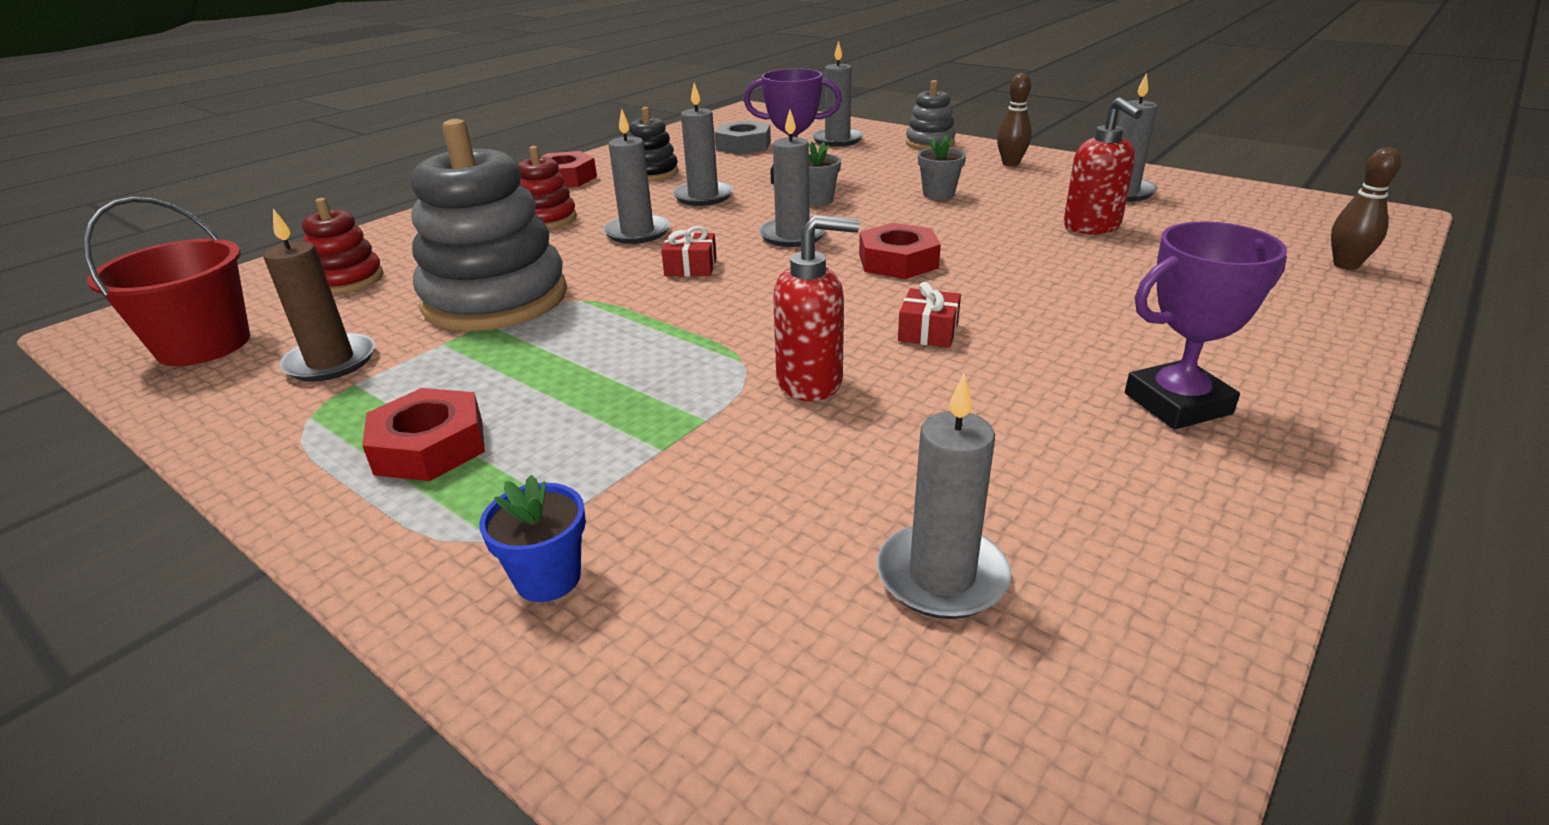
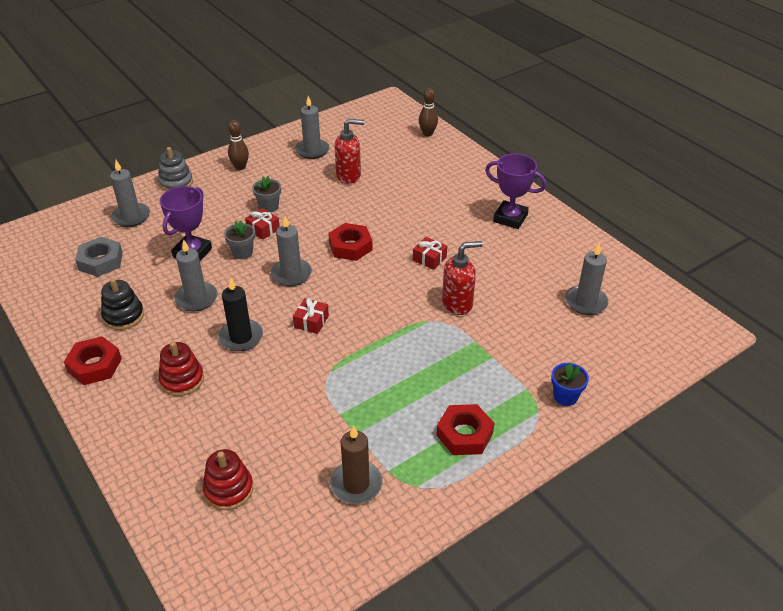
camera: 75 degrees left, 10 degrees up
red bucket [83,197,250,366] -> none
grey stacking toy [411,119,567,331] -> none
grey candle [603,109,670,244] -> black candle [218,278,263,351]
red soap dispenser [773,215,859,401] -> red soap dispenser turned 60 degrees clockwise [442,241,483,315]
purple trophy [1125,221,1287,429] -> purple trophy turned 60 degrees counterclockwise [485,154,546,229]
none -> red gift [245,208,280,240]

